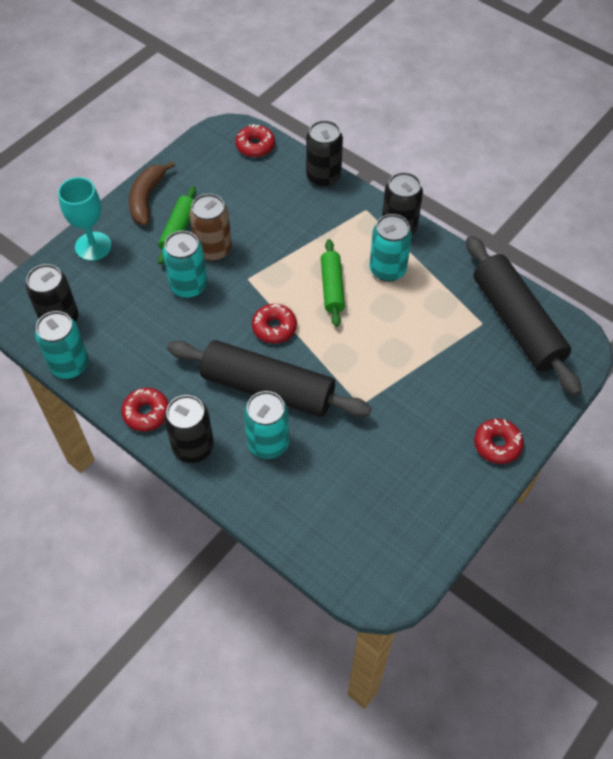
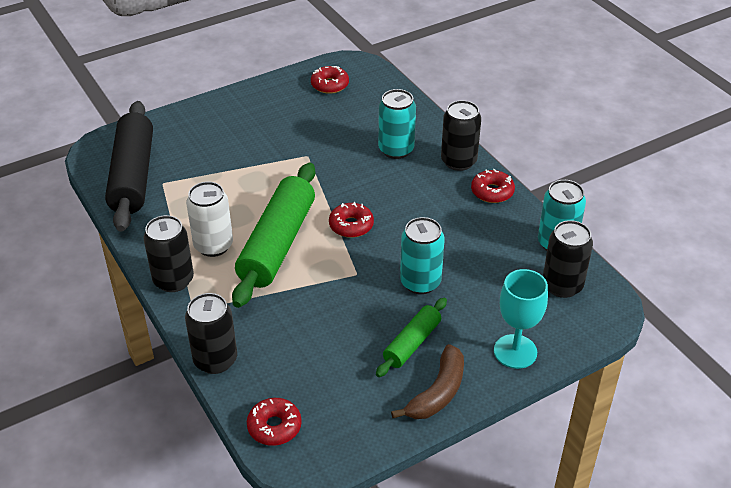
camera: 160 degrees left, 15 degrees down
black rolling pin [167,340,372,417] -> none
brown can [189,194,232,261] -> none
green rolling pin [321,239,345,327] -> green rolling pin [232,163,315,308], size x1.89
turquoise can [369,214,412,282] -> white can [186,182,233,257]
red donut [474,419,524,464] -> red donut moved to [311,66,349,94]

